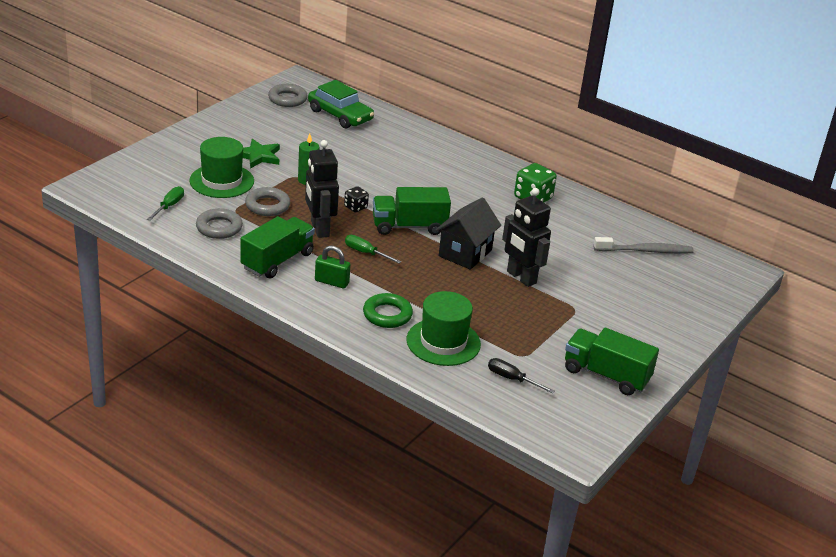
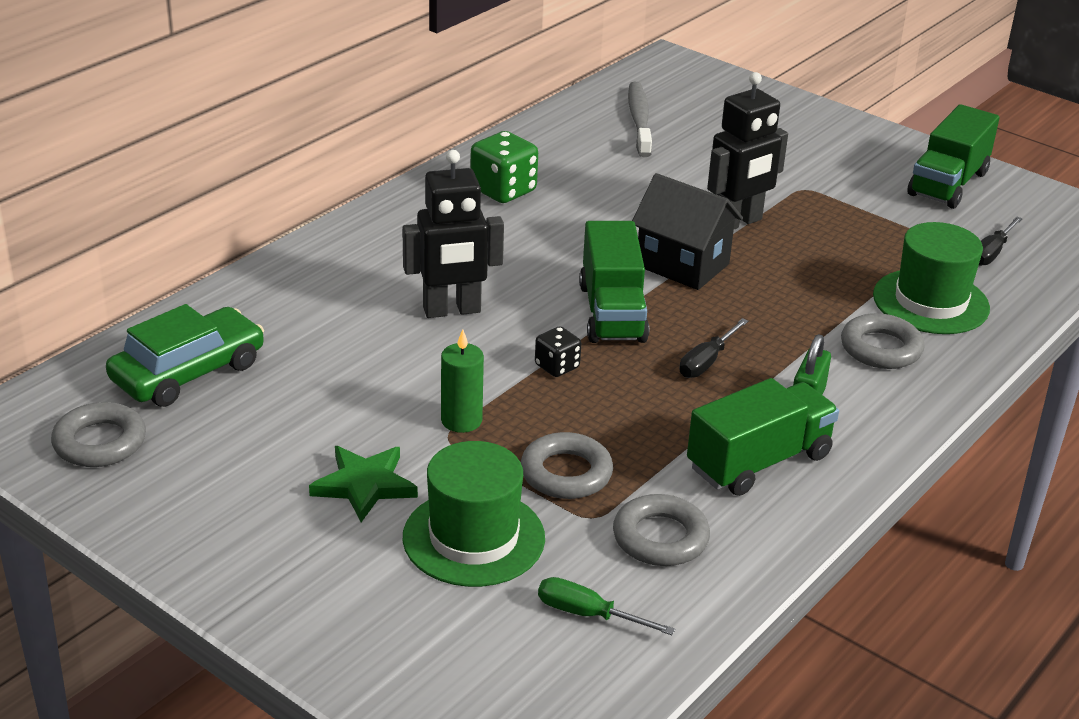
camera: 85 degrees left, 0 degrees up
green truck [240,216,315,279] -> green truck turned 105 degrees clockwise [687,378,839,496]
black robot [305,140,339,238] -> black robot moved to [402,150,504,318]
green screwdriver [345,235,401,263] -> black screwdriver [679,318,748,378]
green ring [363,293,413,328] -> grey ring [841,313,924,369]

